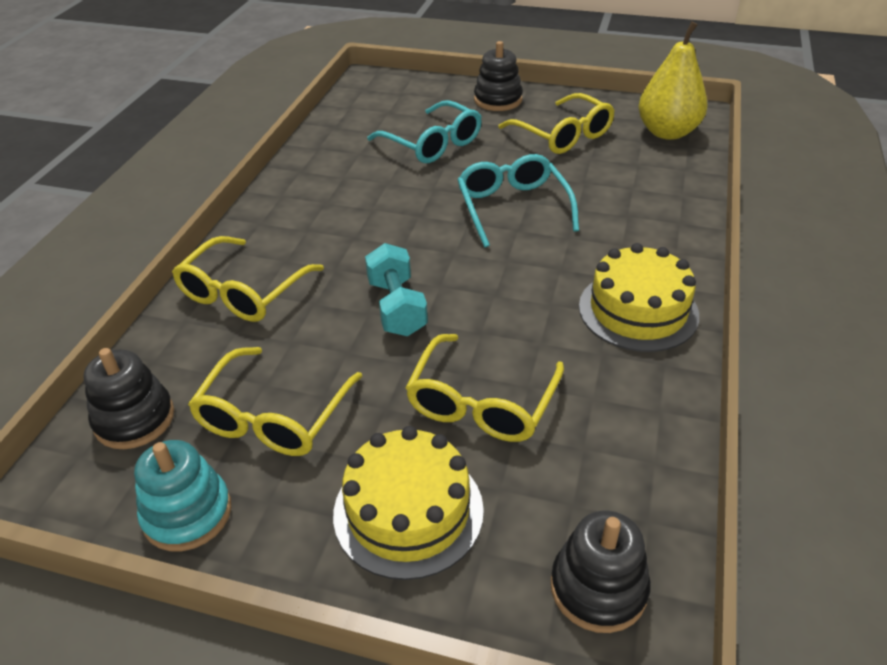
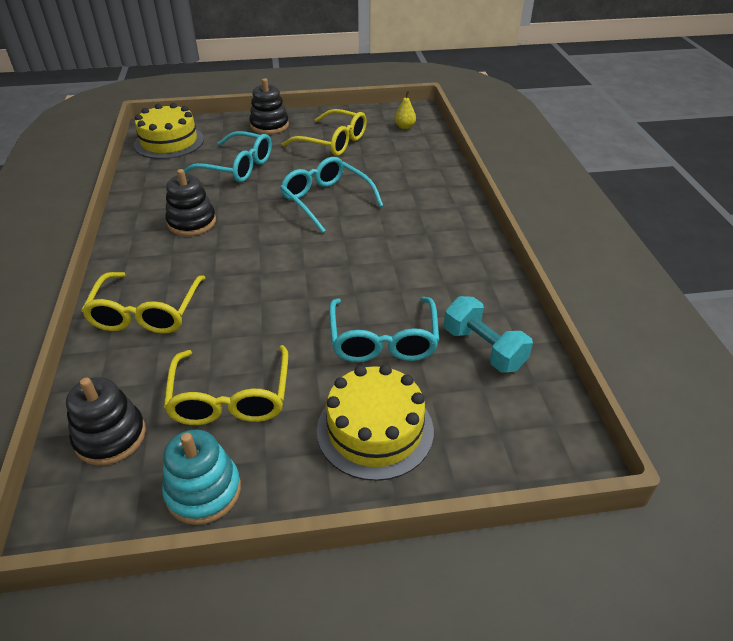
camera: 25 degrees left, 0 degrees up
turquoise dumbbell [365,243,428,336] -> turquoise dumbbell moved to [444,296,533,373]
yellow glasses [405,334,564,442] -> turquoise glasses [329,297,439,362]
black stacking toy [551,511,651,633] -> black stacking toy moved to [165,169,216,236]
yellow cake [579,243,699,352] -> yellow cake moved to [134,103,204,159]
yellow pear [638,21,708,140] -> yellow pear [395,91,416,129], size x0.44

